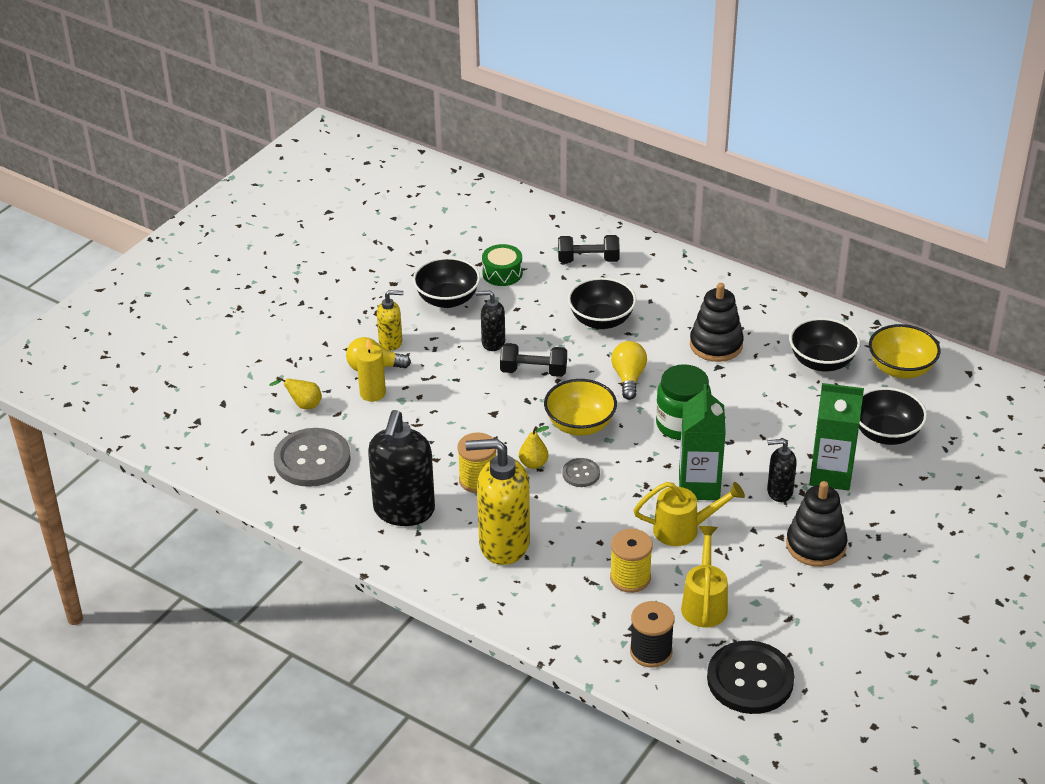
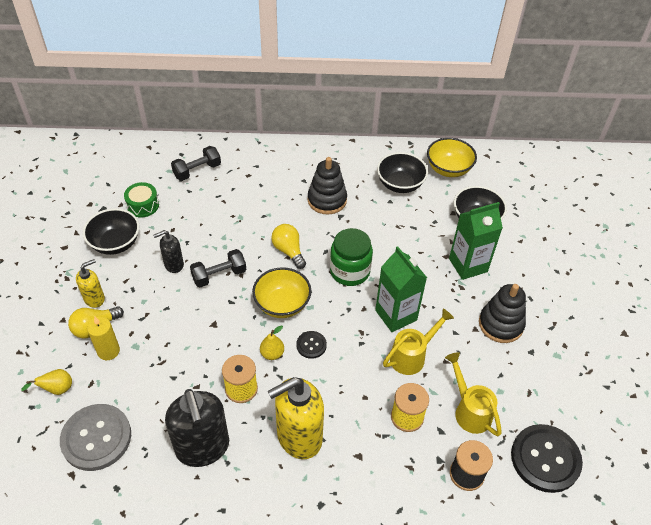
camera: 35 degrees left, 10 degrees up
grey button [562,458,600,487] -> black button [296,331,327,359]
black bowl [568,277,636,329] -> none
black soap dispenser [767,439,797,502] -> none

